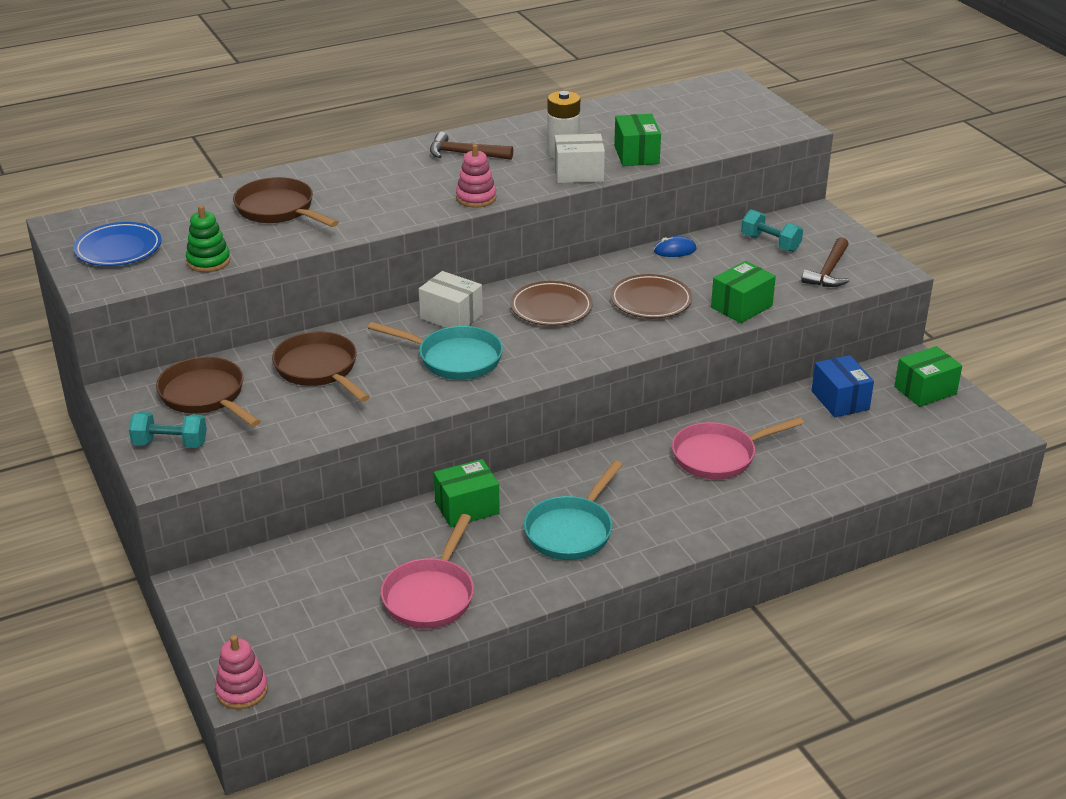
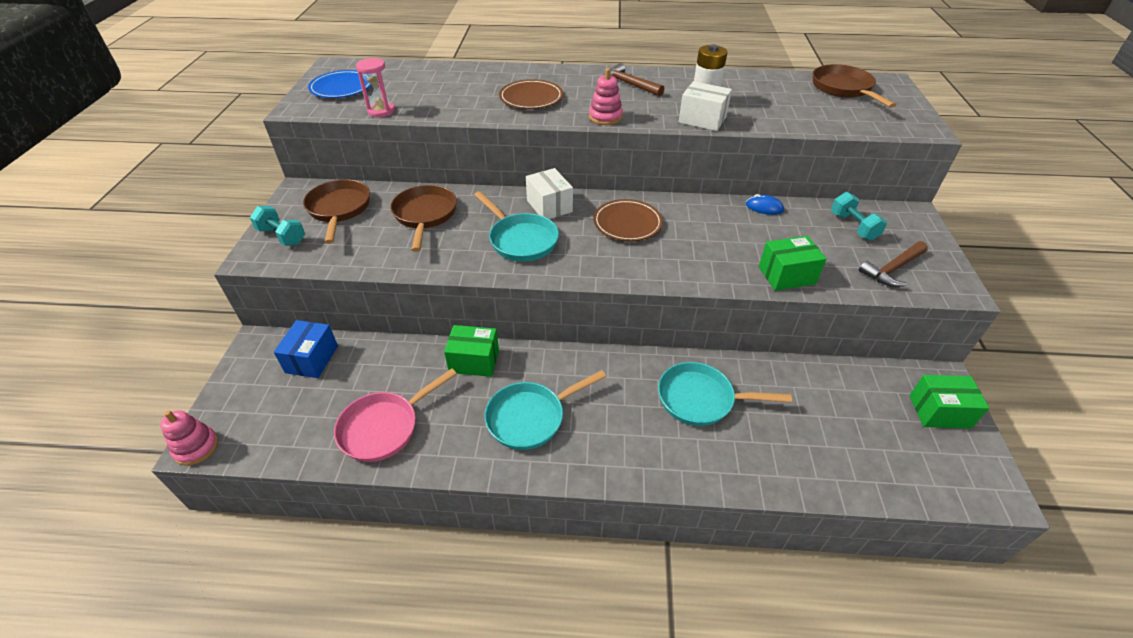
camera: 30 degrees right, 10 degrees up
green stacking toy [186,205,231,272] -> pink hourglass [356,58,395,117]
brown pan [233,177,339,227] -> brown pan moved to [813,64,896,108]
brown plate [610,274,692,318] -> brown plate moved to [499,79,563,109]
green box [614,114,661,166] -> none
pink pan [672,417,804,480] -> turquoise pan [658,362,792,426]
blue box [811,355,874,417] -> blue box moved to [274,320,338,378]

